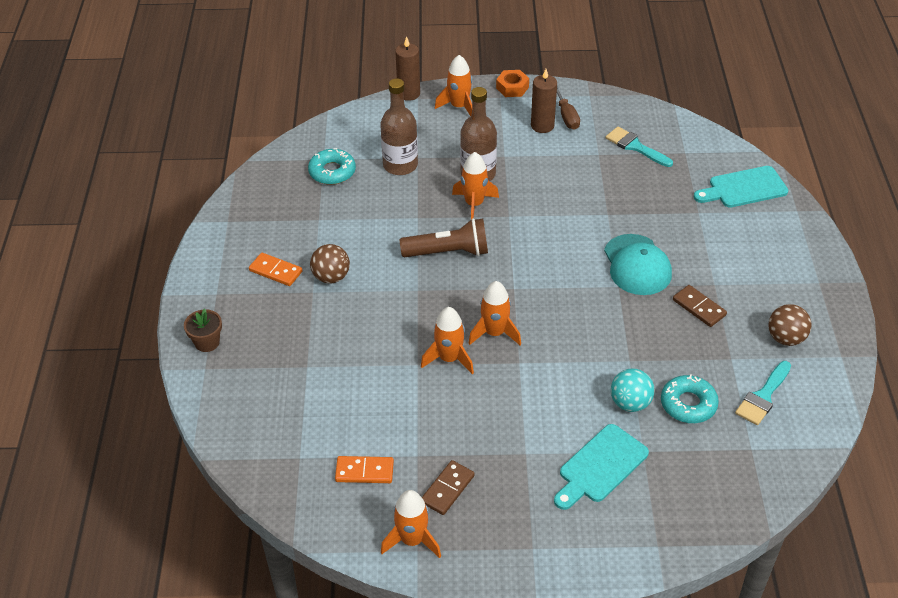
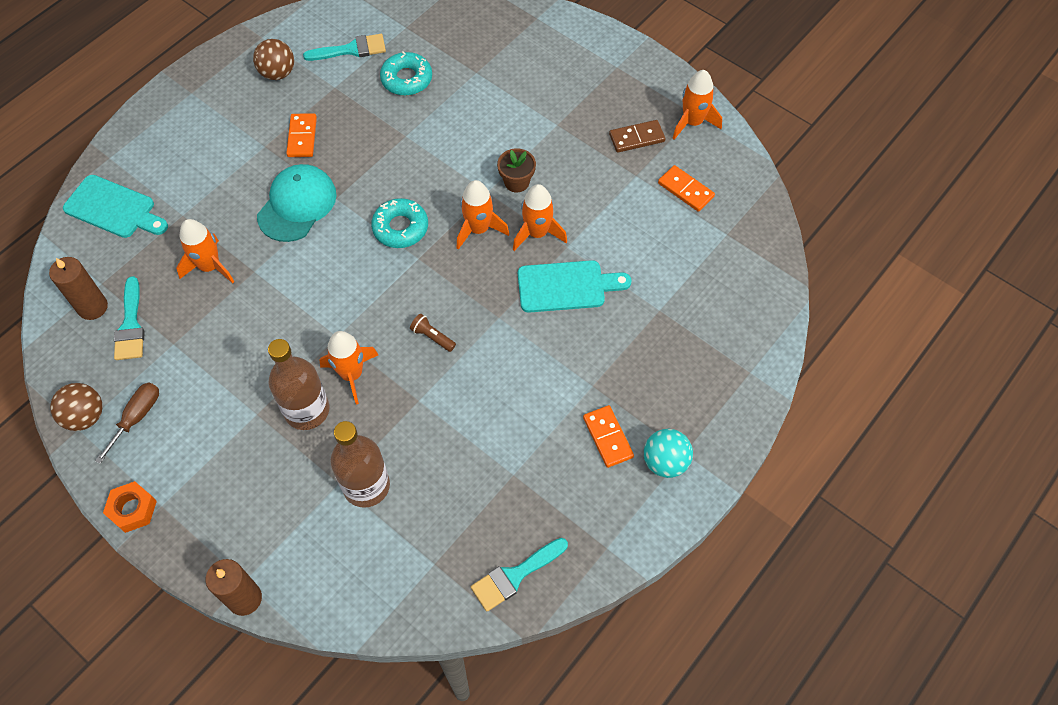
camera: 140 degrees left, 15 degrees up
brown flower pot [184,309,222,352] -> brown flower pot moved to [497,148,536,192]
turquoise donut [308,148,356,185] -> turquoise donut moved to [371,198,428,248]
brown ball [310,244,350,284] -> brown ball moved to [50,383,103,431]
brown flashlight [400,218,488,257] -> brown flashlight [410,314,456,352], size x0.47
orange rocket [435,55,472,116] -> orange rocket moved to [176,219,234,283]
brown candle [531,69,557,133] -> brown candle moved to [49,257,108,320]
turquoise cutting board [554,424,649,510] -> turquoise cutting board moved to [518,260,631,313]
turquoise ball [611,368,655,412] -> turquoise ball moved to [644,429,693,478]
brown domino [673,285,727,327] -> orange domino [286,113,317,157]
none -> turquoise brush [471,538,568,612]

